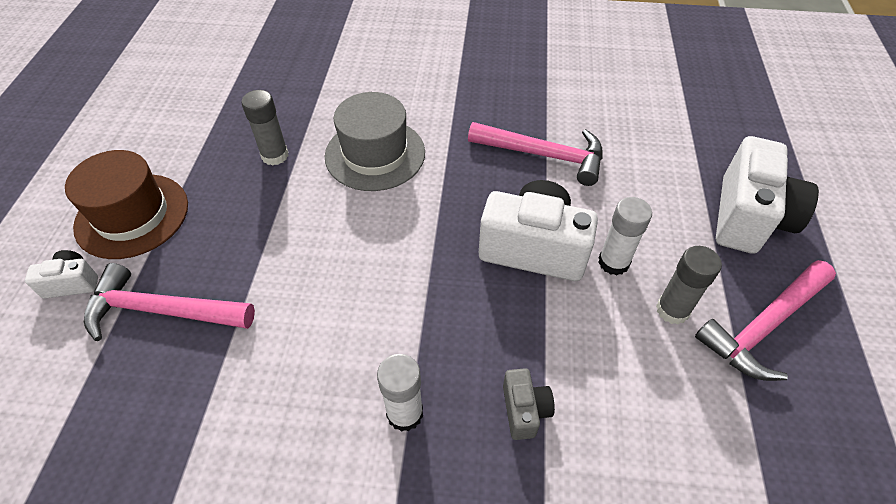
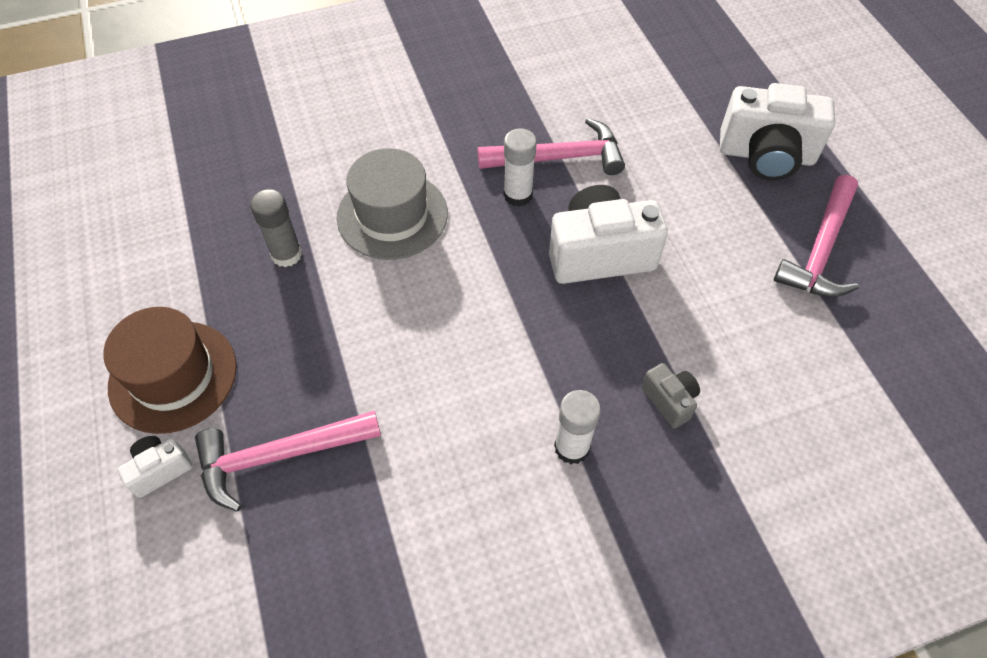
camera: 25 degrees left, 5 degrees up
white glue stick [598,197,652,276] -> white glue stick moved to [504,128,537,207]
grey glue stick [656,246,722,324] -> none
white camera [716,136,819,254] -> white camera turned 105 degrees clockwise [720,83,835,181]

